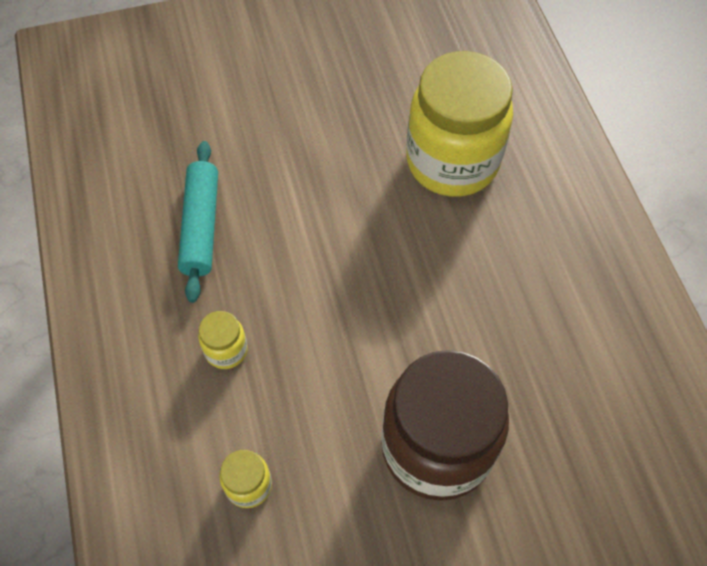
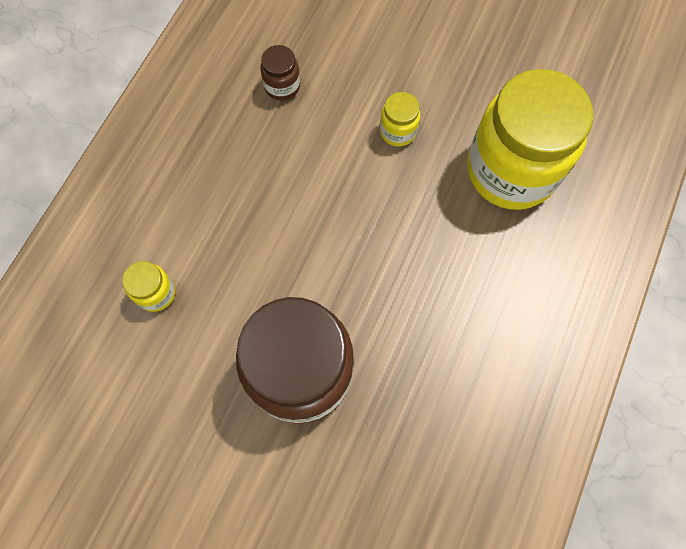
camera: 40 degrees right, 10 degrees up
turquoise rolling pin [178,141,218,303] -> brown jar [260,45,300,101]
yellow jar [198,311,248,369] -> yellow jar moved to [380,92,420,147]

